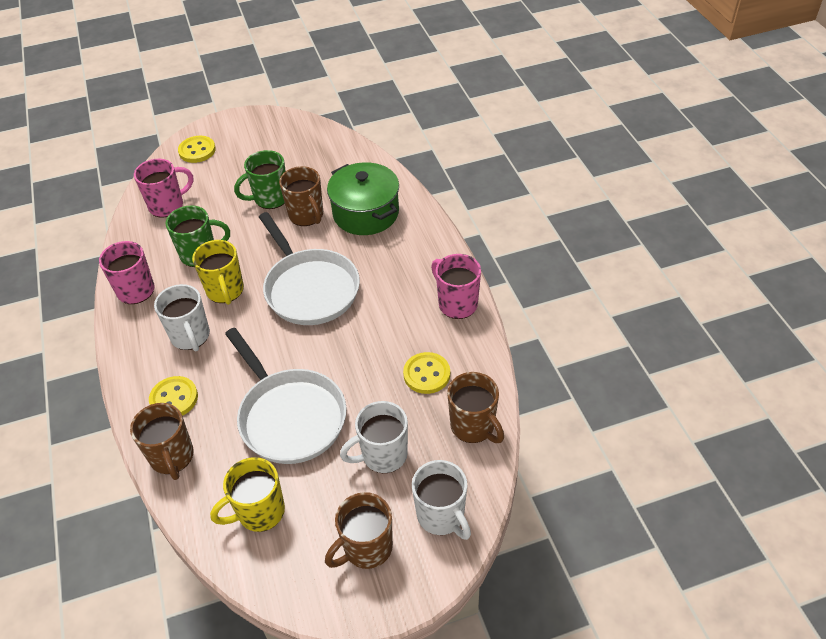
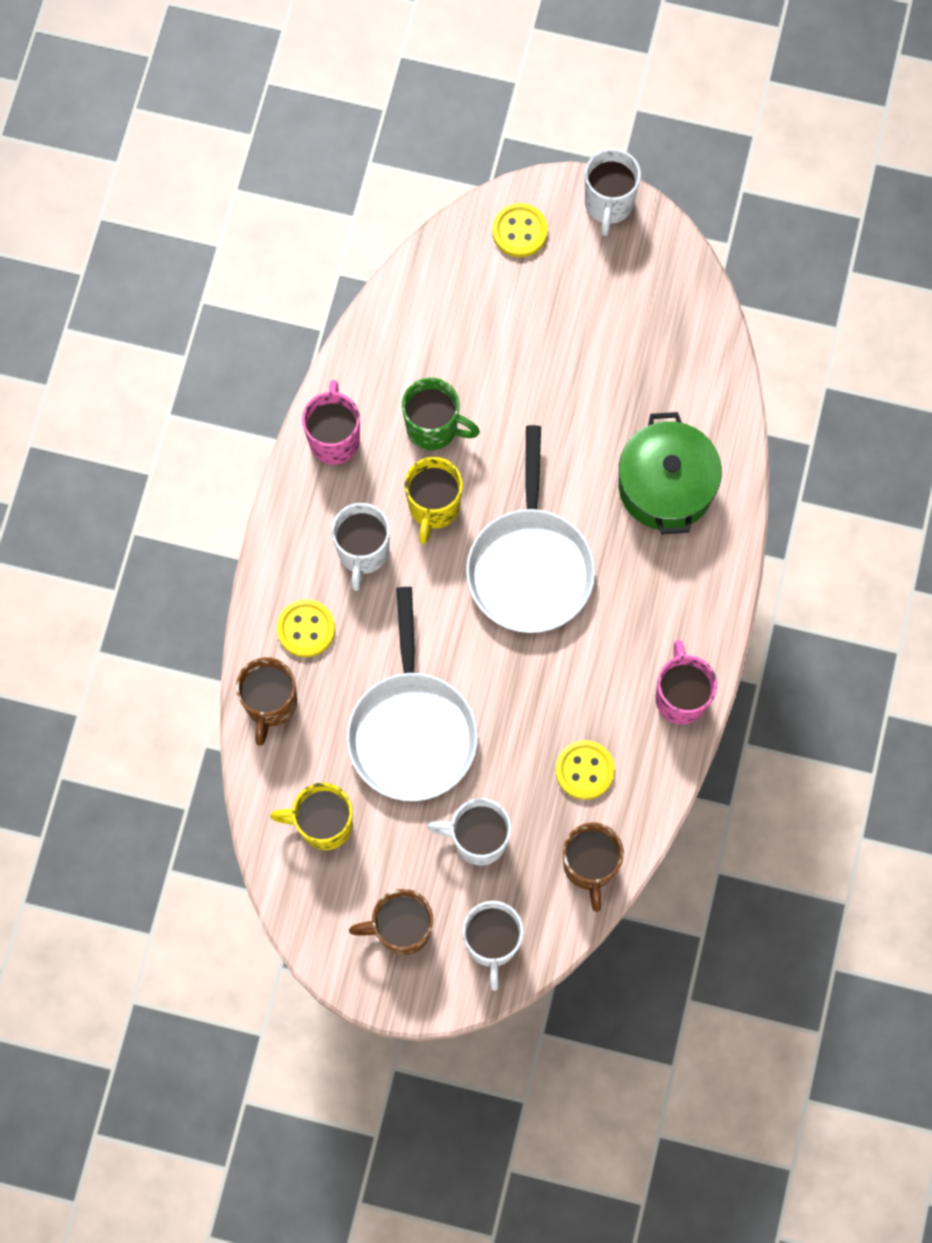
camera: 30 degrees right, 25 degrees up
pink mug [134,159,193,218] -> none
green mug [234,150,286,209] -> none
brown mug [279,166,323,226] -> none
none -> white mug [585,148,641,236]

